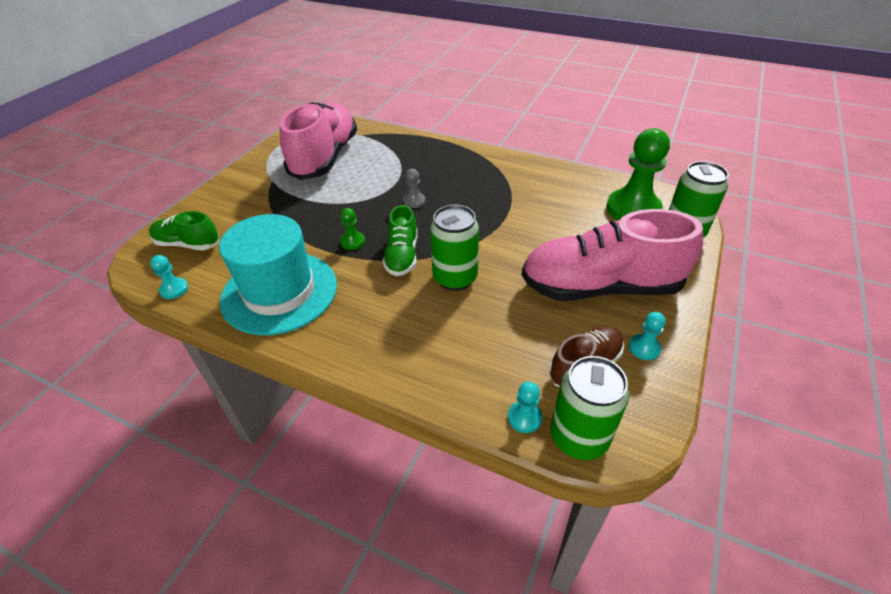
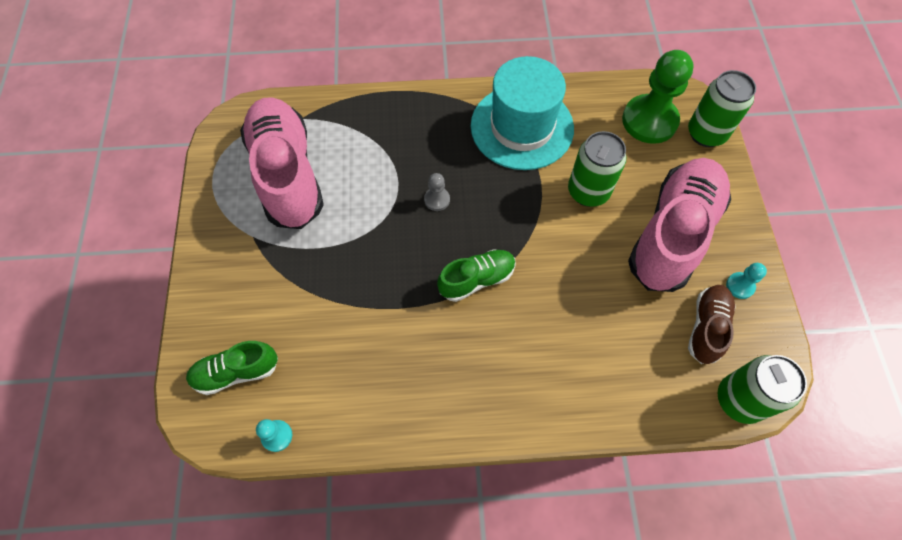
camera: 30 degrees left, 20 degrees up
turquoise hat [219,214,337,335] -> turquoise hat moved to [471,56,574,170]
green pawn [340,208,365,250] -> none
green shoe [383,205,418,276] -> green shoe turned 90 degrees counterclockwise [437,249,516,302]
green can [430,205,479,291] -> green can moved to [568,131,626,207]
turquoise pawn [508,382,542,433] -> none
pink shoe [522,209,703,301] -> pink shoe turned 150 degrees clockwise [628,158,731,292]

